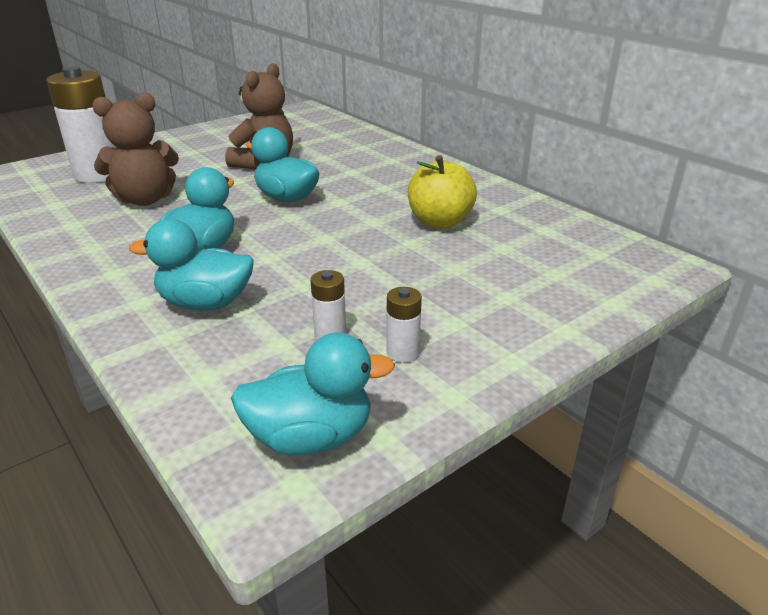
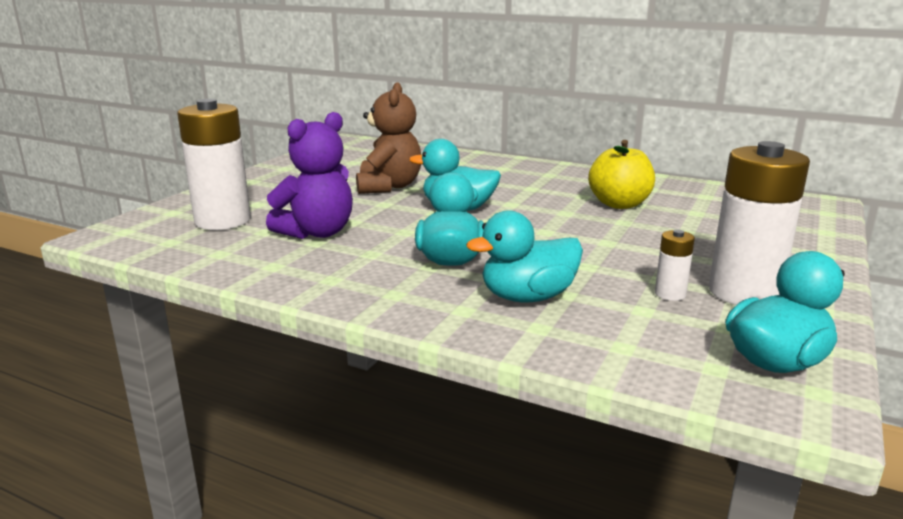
camera: 25 degrees left, 10 degrees down
brown teddy bear [92,93,179,206] -> purple teddy bear [266,112,353,239]
white battery [386,287,422,362] -> white battery [709,141,810,305], size x2.25

